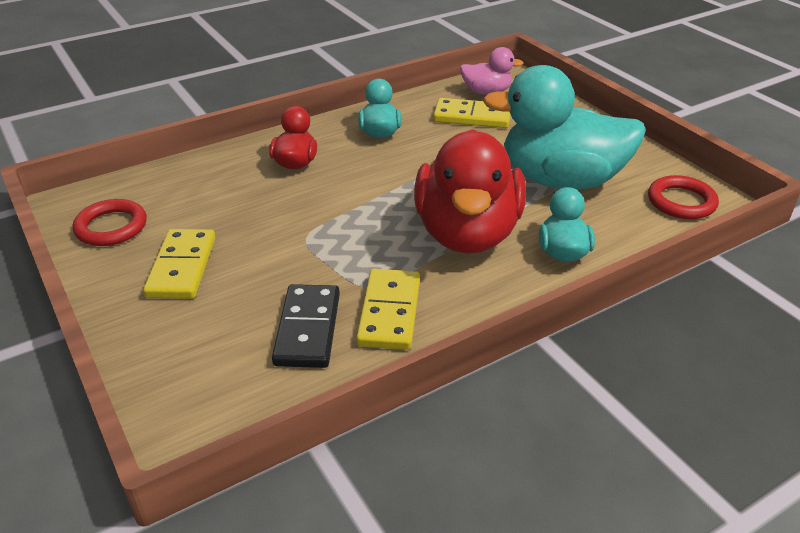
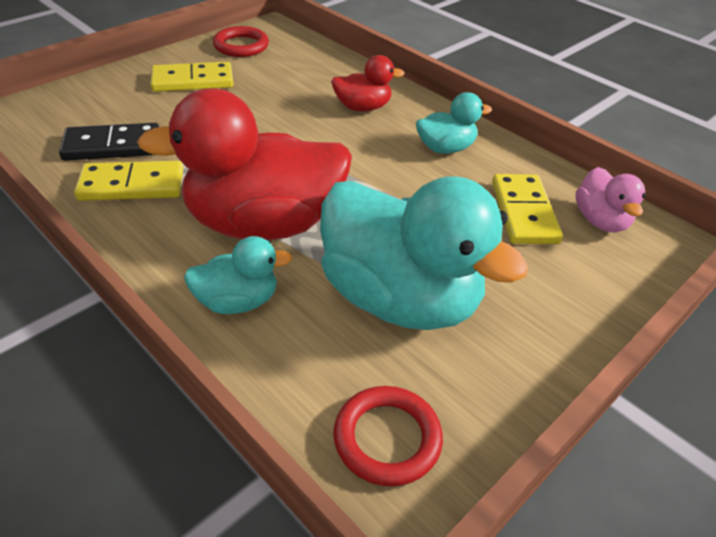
camera: 75 degrees right, 5 degrees up
turquoise duck [483,65,646,190] -> turquoise duck turned 135 degrees clockwise [320,176,528,330]

